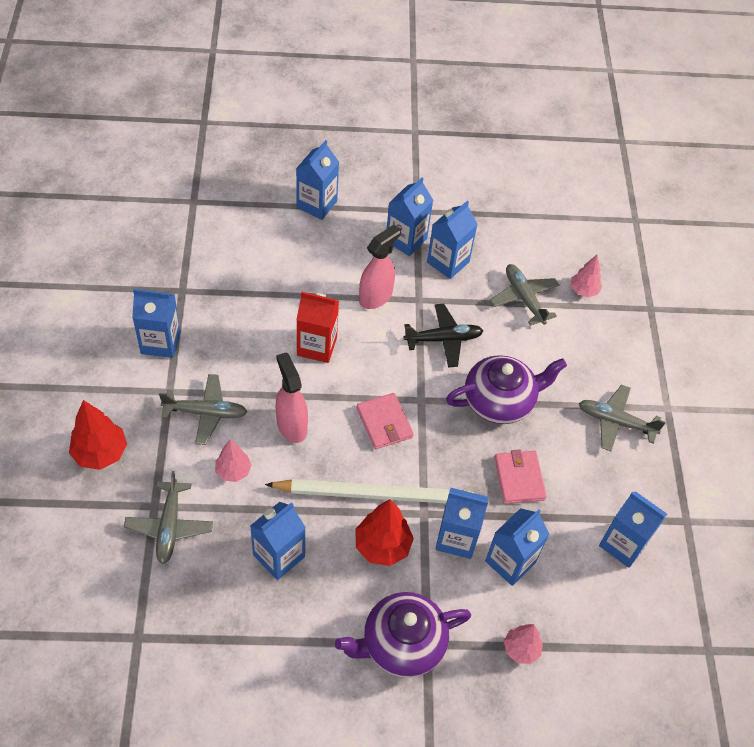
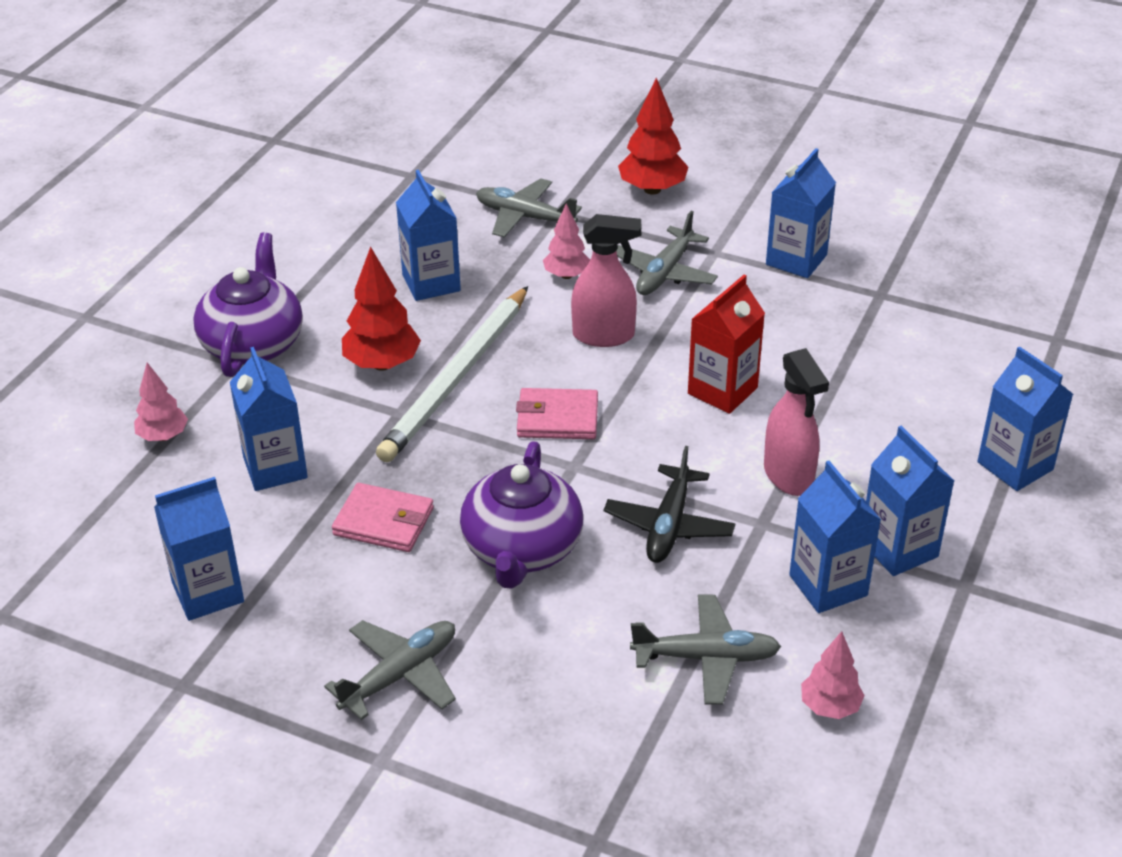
camera: 120 degrees right, 15 degrees down
blue carton [435,488,488,559] -> none
pink tree [571,255,602,297] -> pink tree moved to [801,631,865,719]

